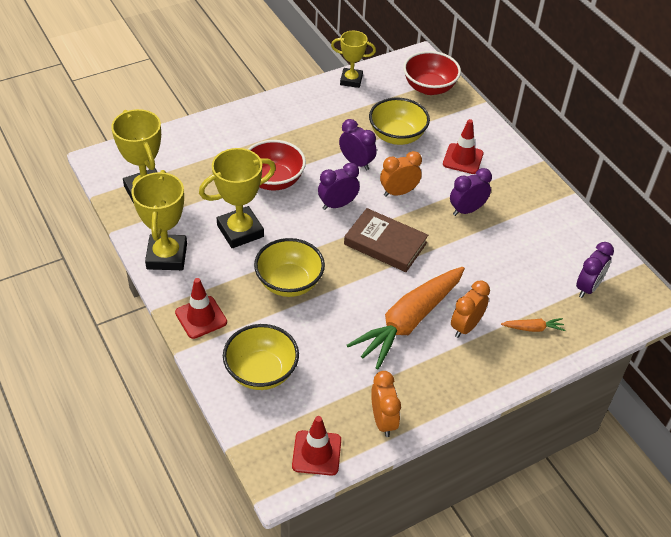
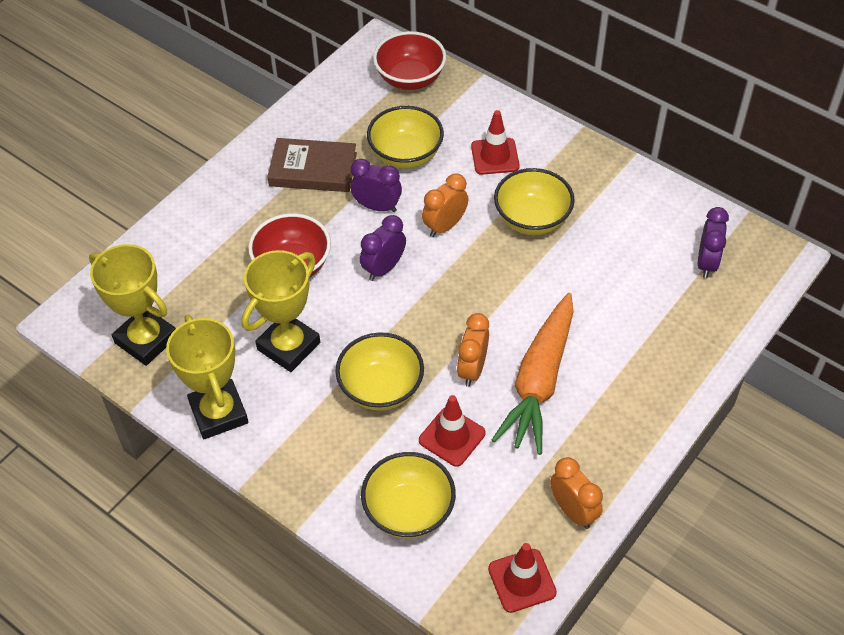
camera: 20 degrees left, 5 degrees up
red traffic cone [175,278,227,339] -> red traffic cone moved to [419,395,486,467]
yellow trophy [331,31,376,88] -> none
brown book [344,208,428,272] -> brown book moved to [267,138,357,192]
purple clock [450,168,492,216] -> yellow bowl [494,168,575,235]
orange clock [451,281,490,338] -> orange clock moved to [457,313,489,387]
orange carrot [501,318,565,332] -> none

